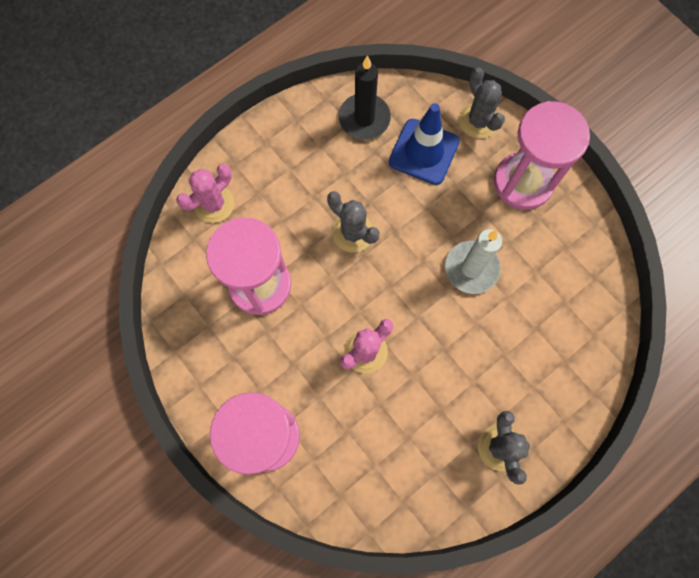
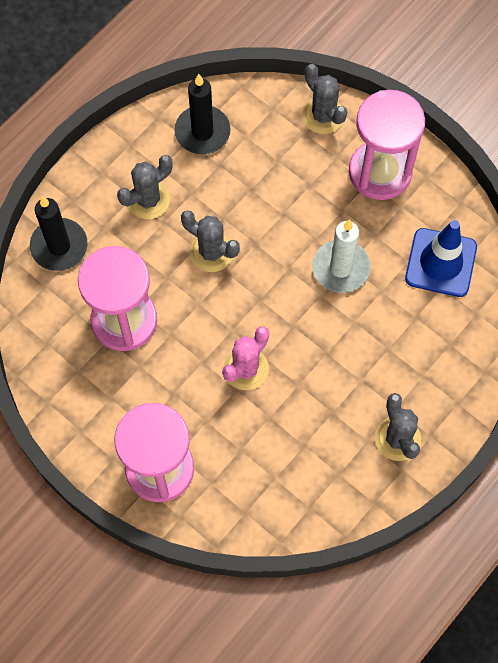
camera: 10 degrees left, 5 degrees down
pink cactus [176,164,234,223] -> black candle [30,196,88,271]
blue traffic cone [389,103,460,185] -> blue traffic cone moved to [405,220,477,297]
none -> grey cactus [117,155,172,219]

